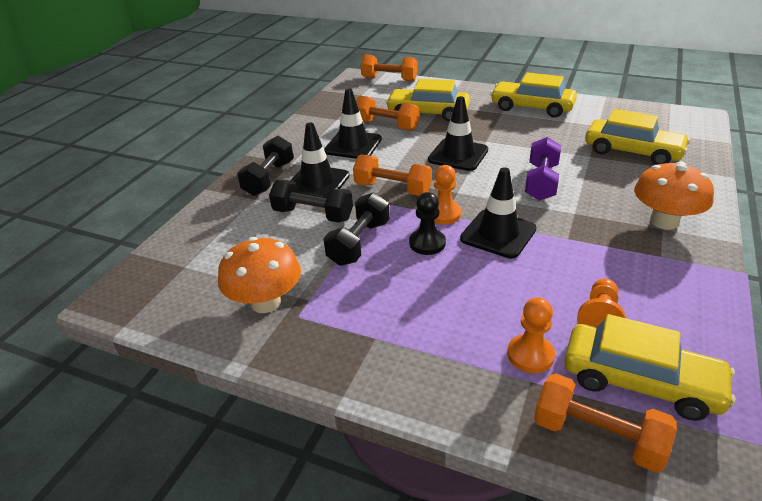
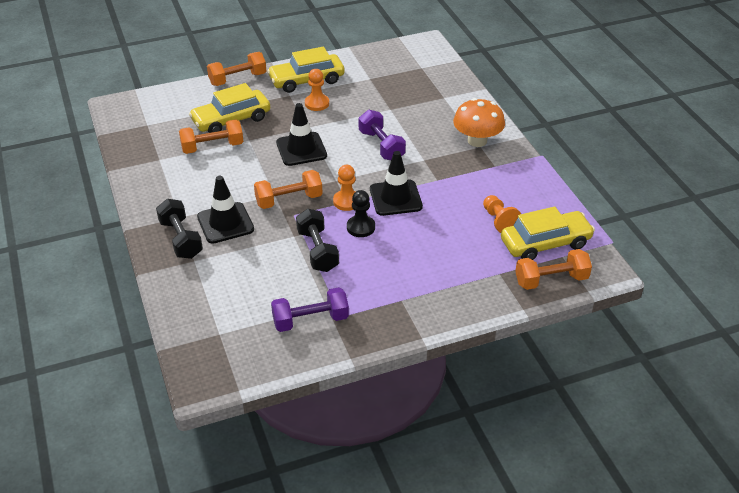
camera: 45 degrees left, 5 degrees up
orange mushroom [218,237,301,313] -> purple dumbbell [271,287,349,332]
black dumbbell [269,180,353,223] -> none
black traffic cone [324,89,382,159] -> none
orange dumbbell [361,55,417,81] -> orange dumbbell moved to [207,52,266,86]
orange pawn [507,297,555,373] -> orange pawn moved to [305,69,329,111]
yellow car [585,109,690,165] -> none

